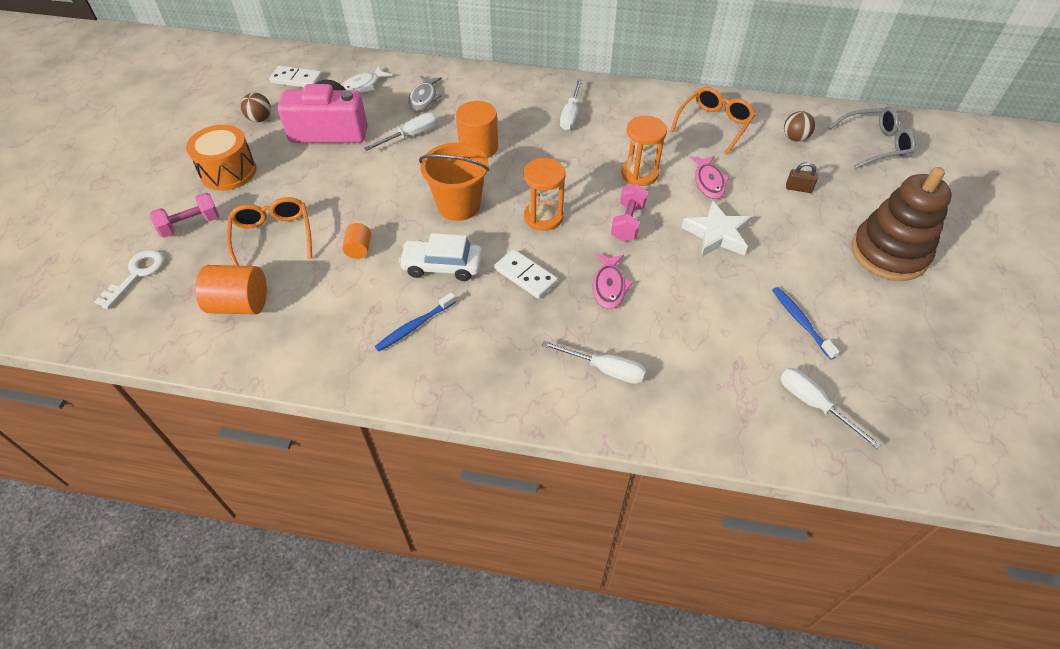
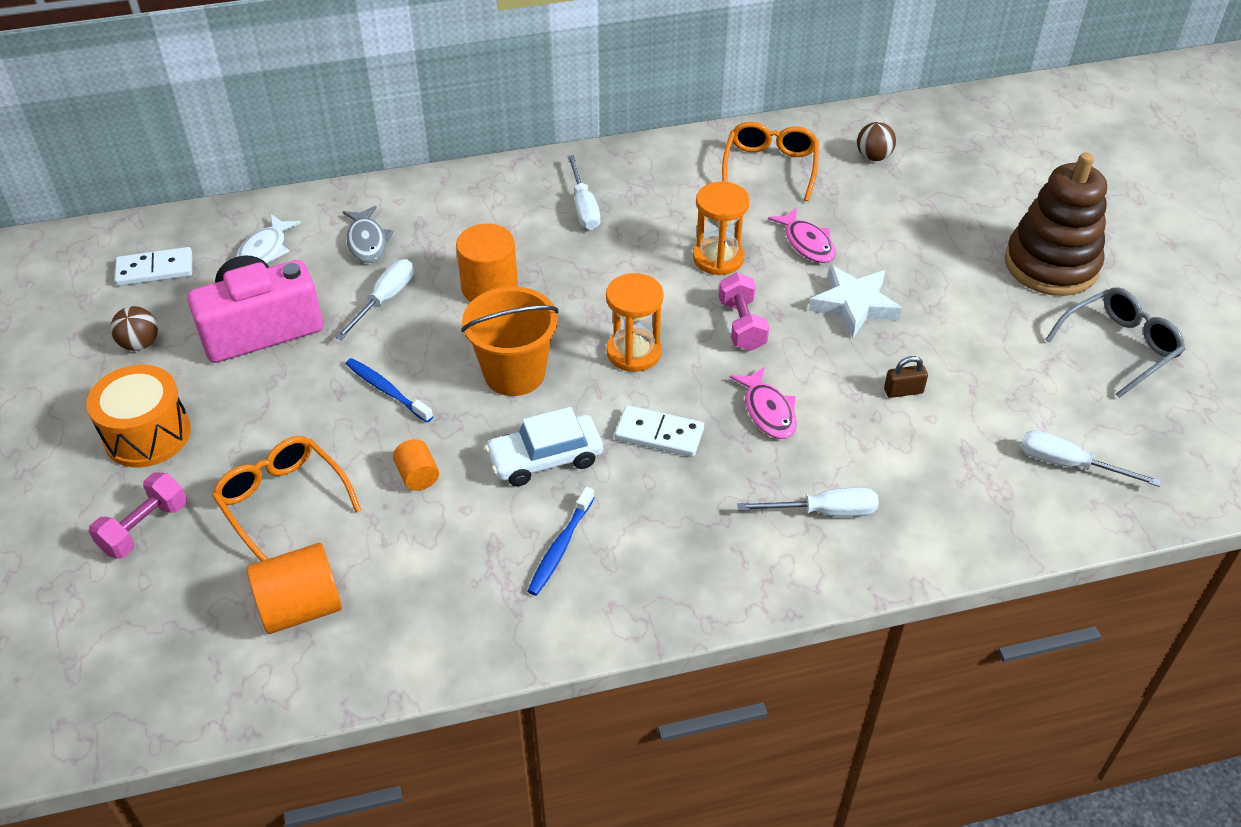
camera: 25 degrees left, 5 degrees down
white key [95,250,164,309] -> none
blue toothbrush [772,287,840,360] -> blue toothbrush moved to [346,358,433,422]
brown padlock [786,162,818,193] -> brown padlock moved to [884,356,928,398]
grey glasses [828,107,916,169] -> grey glasses moved to [1045,287,1185,398]

